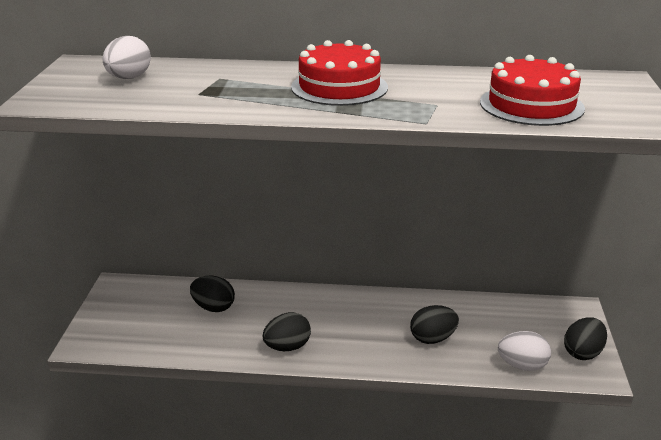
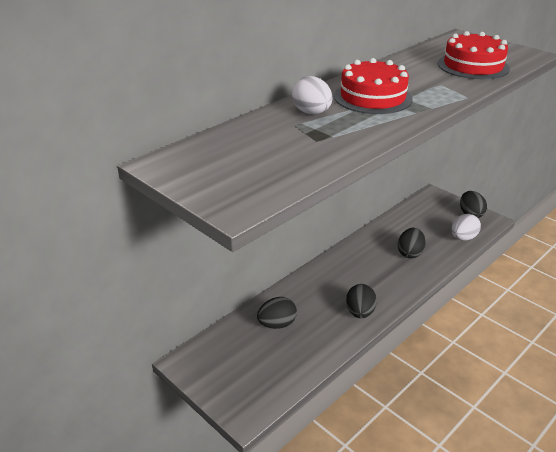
camera: 50 degrees left, 5 degrees up
white egg [103,36,151,79] -> white egg moved to [292,76,332,114]

